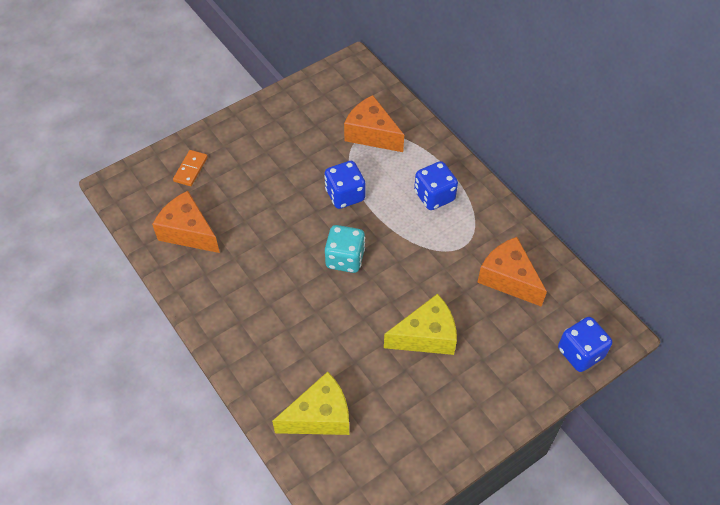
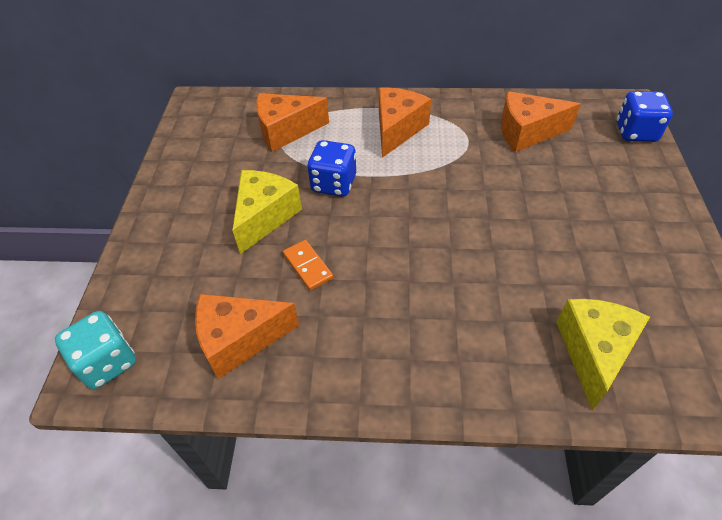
camera: 50 degrees left, 5 degrees down
orange domino [173,150,208,186] -> orange domino moved to [283,240,333,290]
turquoise dice [325,225,365,273] -> turquoise dice moved to [55,311,136,389]
yellow cheese [384,294,457,355] -> yellow cheese moved to [232,170,302,254]
blue dice [414,161,458,210] -> orange cheese [379,88,431,158]

